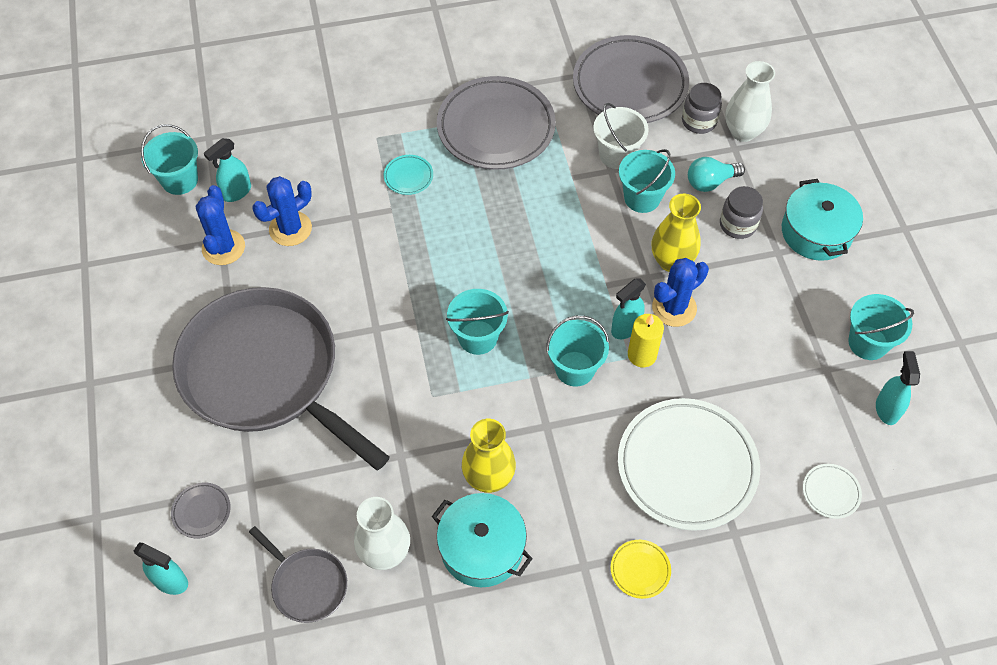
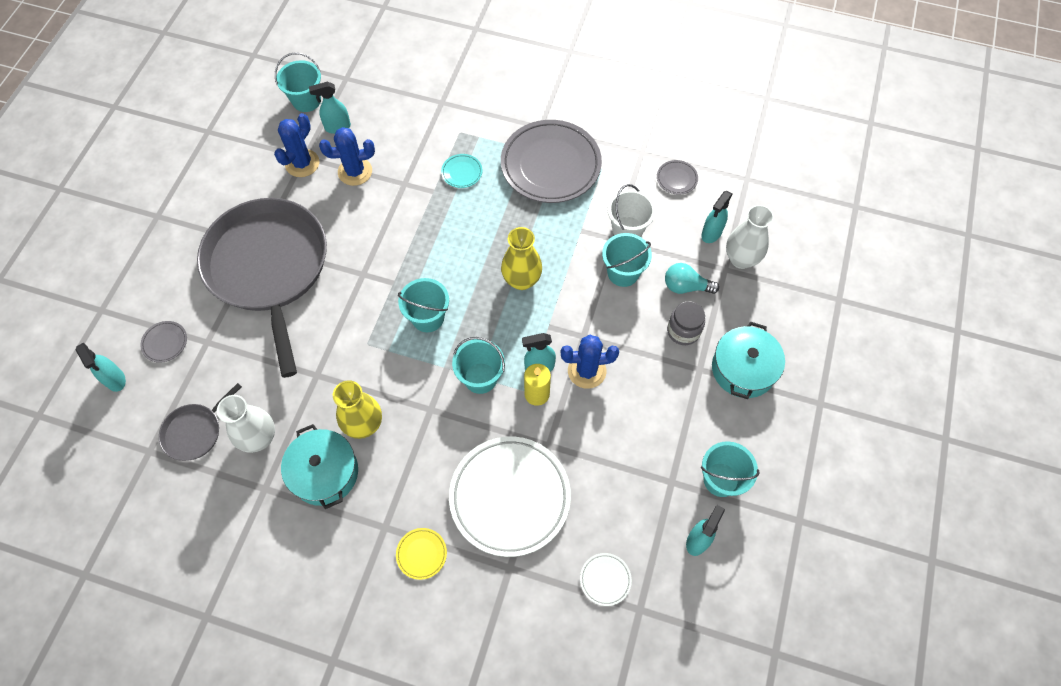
camera: 30 degrees right, 5 degrees up
grey pan [249,526,347,623] -> grey pan turned 60 degrees clockwise [159,383,242,461]
grey plate [573,35,689,123] -> grey plate [657,160,698,195], size x0.41
yellow vase [652,194,701,272] -> yellow vase moved to [501,227,542,290]
grey jar [682,83,722,134] -> turquoise spray bottle [701,191,733,243]

